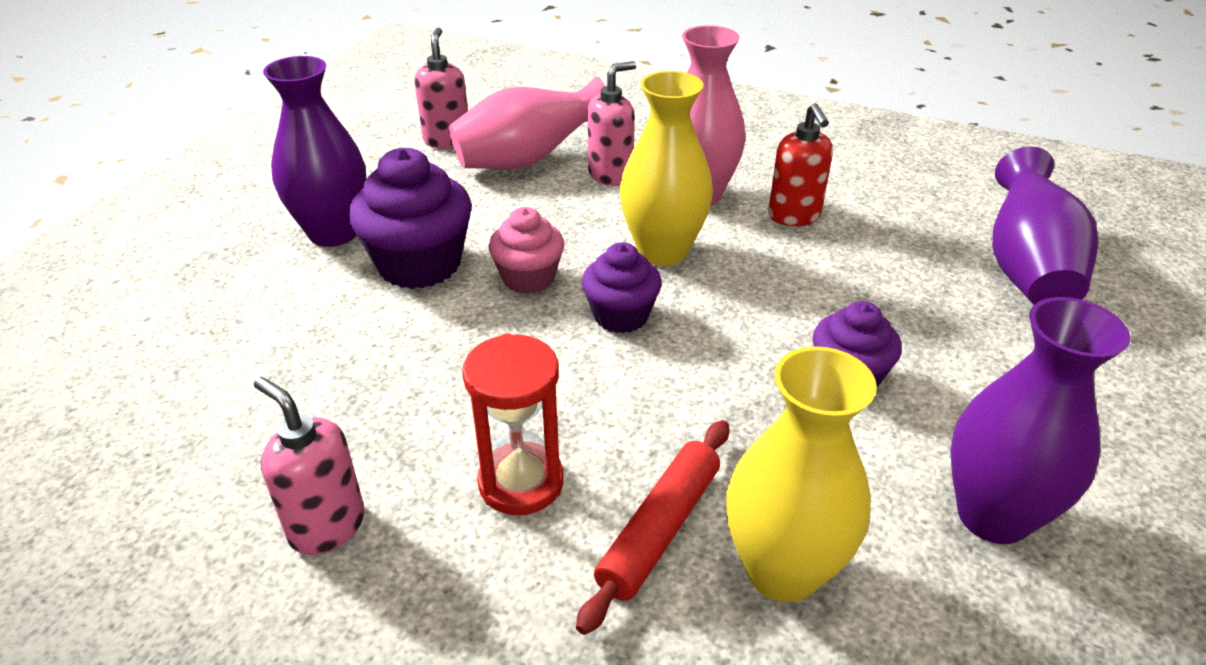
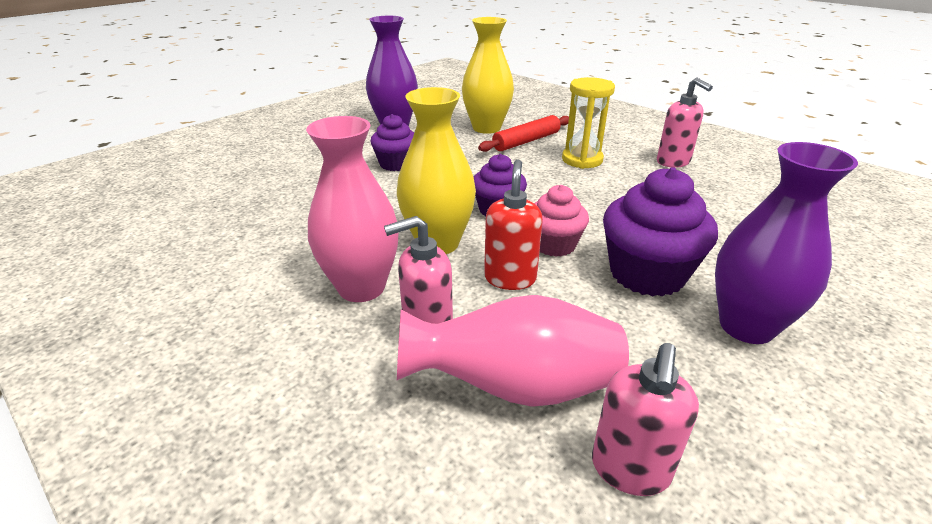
camera: 160 degrees left, 5 degrees down
red hourglass [462,334,563,515] -> yellow hourglass [562,77,615,169]
red soap dispenser [768,103,833,226] -> red soap dispenser moved to [484,159,543,290]
purple vase [992,147,1099,304] -> none

